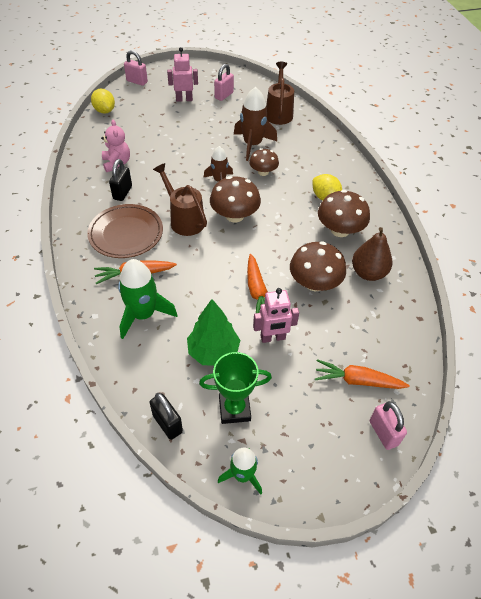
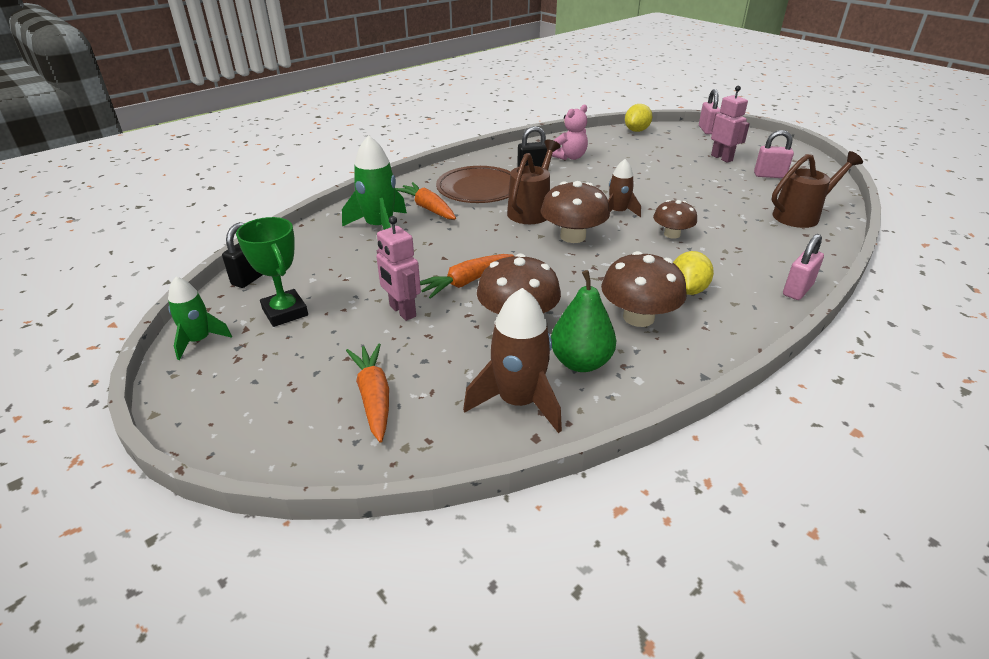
camera: 65 degrees right, 15 degrees down
green tree [187,299,240,366] -> none
brown rocket [234,87,277,161] -> brown rocket moved to [463,288,562,433]
brown pear [352,227,392,281] -> green pear [551,270,616,372]
pink padlock [370,401,407,450] -> pink padlock moved to [783,234,824,300]

